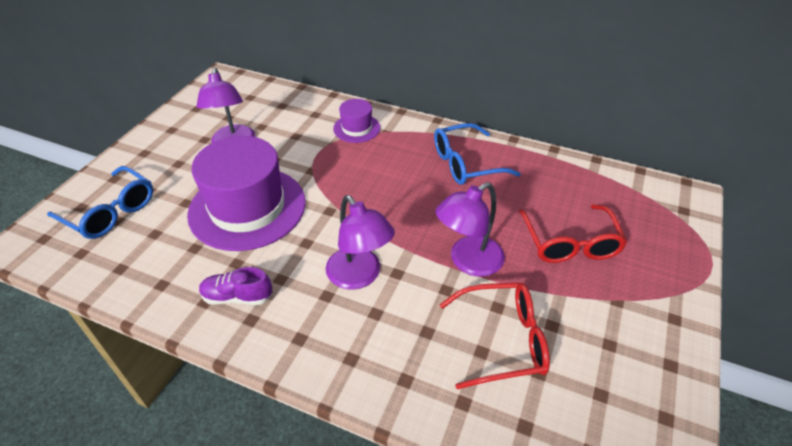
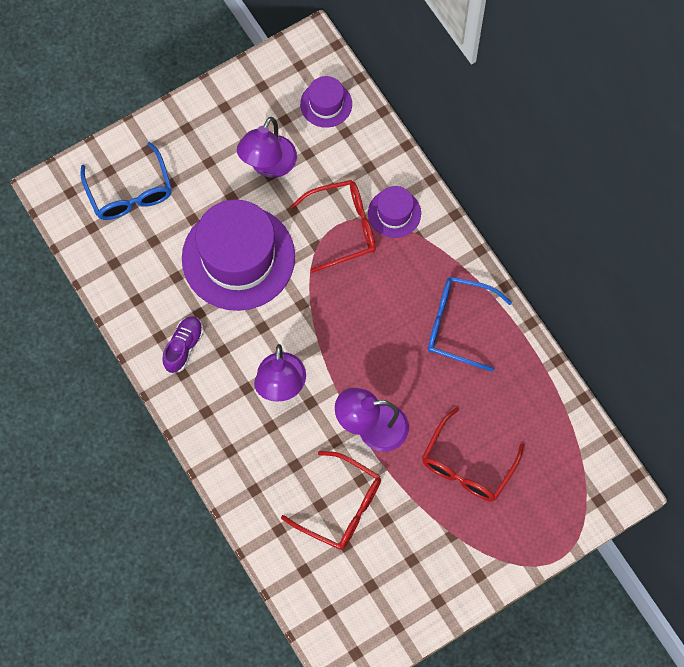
camera: 35 degrees right, 25 degrees up
purple shoe [199,267,272,305] -> purple shoe turned 75 degrees clockwise [162,316,203,373]
none -> red glasses [290,180,376,273]
none -> purple hat [300,76,352,128]

